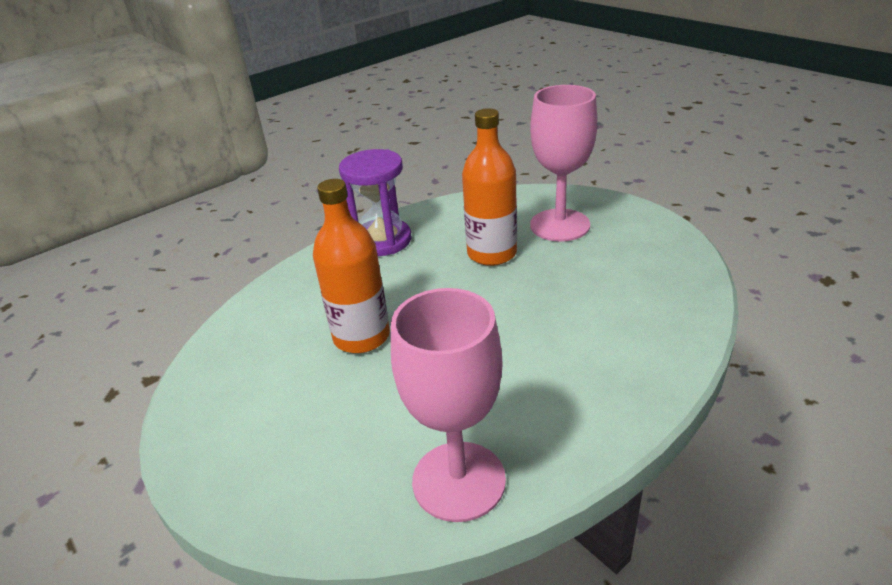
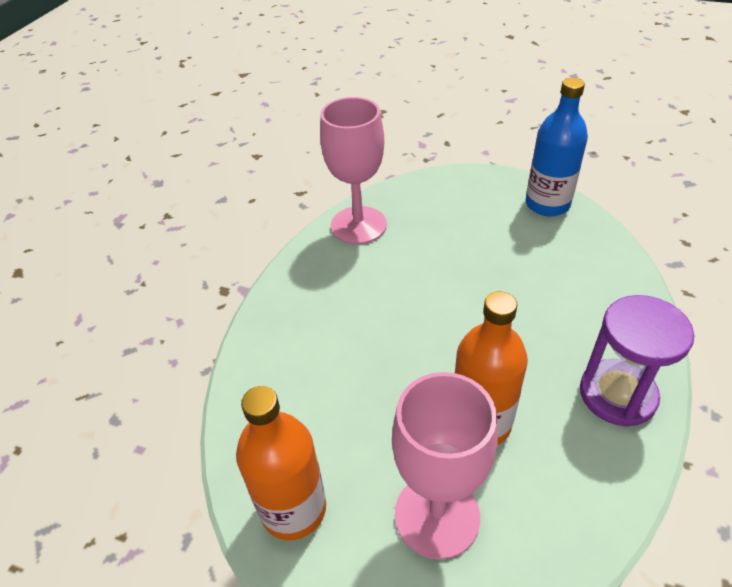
camera: 150 degrees right, 10 degrees up
orange bottle [313,179,390,353] -> orange bottle moved to [236,386,326,540]
none -> blue bottle [526,78,588,216]

